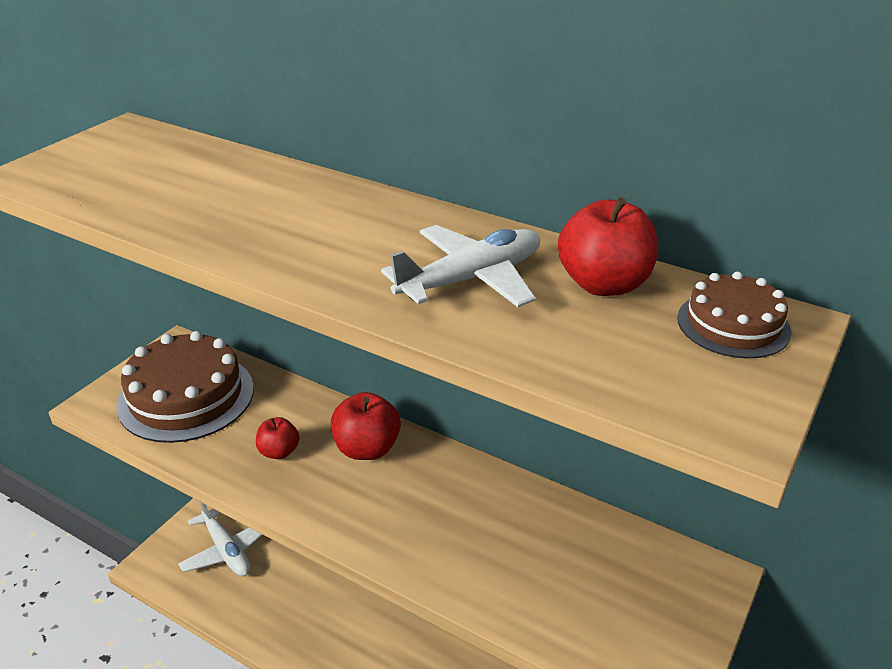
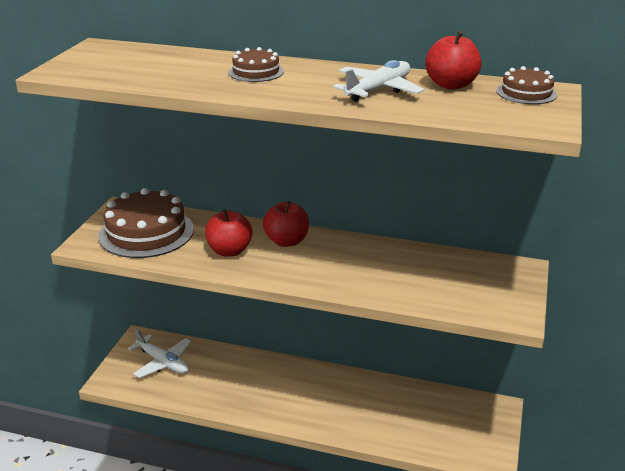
camera: 15 degrees left, 5 degrees down
red apple [256,417,300,459] -> red apple [205,209,253,256], size x1.61
none -> brown cake [228,47,284,82]

